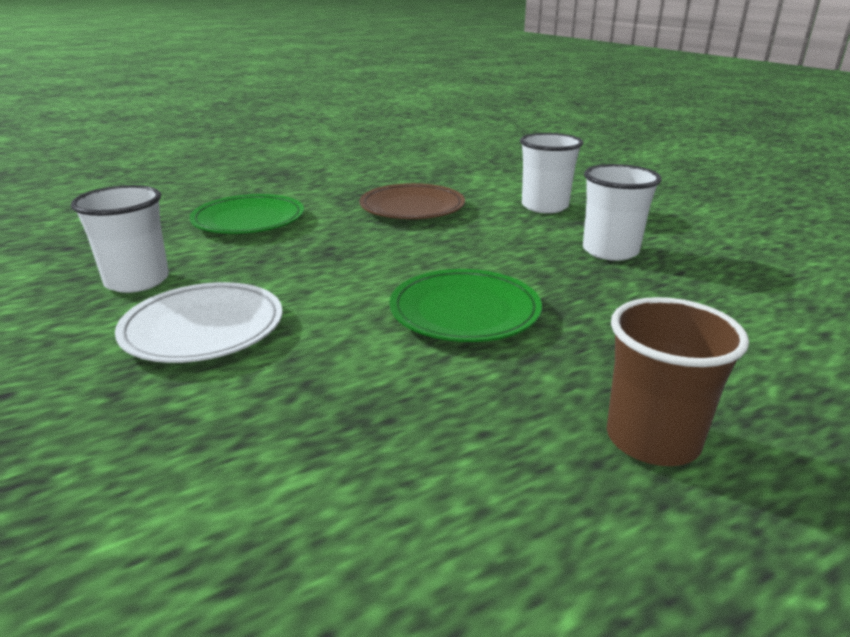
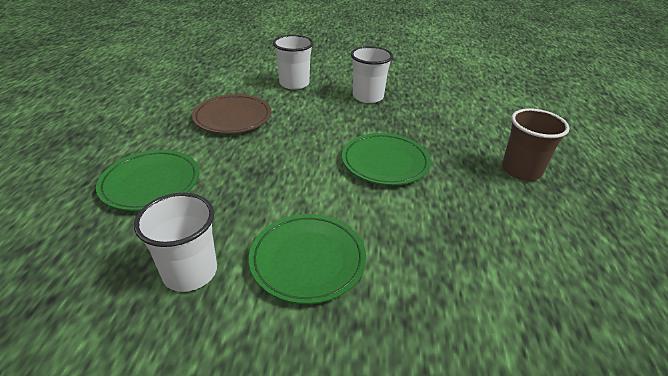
camera: 55 degrees left, 10 degrees up
white plate [115,282,283,363] -> green plate [249,214,366,304]

